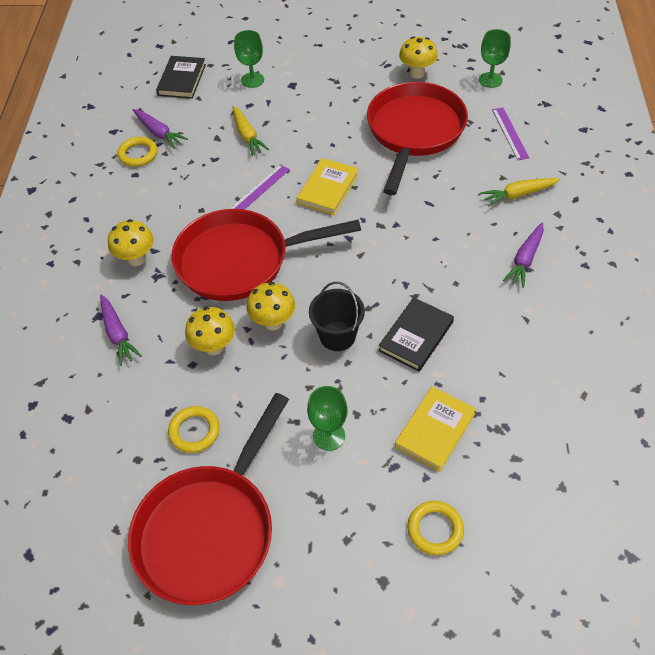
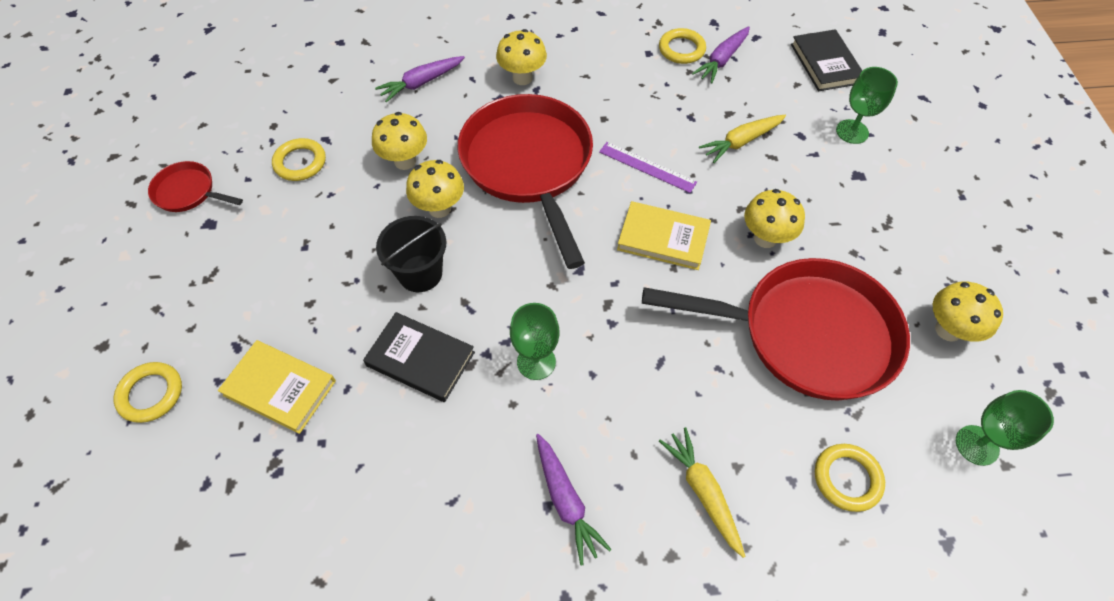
camera: 80 degrees right, 5 degrees up
red pan [128,393,289,605] -> red pan [148,161,243,212], size x0.45
black book [156,56,206,99] -> black book turned 75 degrees clockwise [791,29,862,91]
green goblet [307,386,348,451] -> green goblet moved to [510,303,560,380]
purple ruler [492,107,529,160] -> yellow ring [815,444,885,512]
purple carrot [503,223,544,288] -> purple carrot turned 135 degrees counterclockwise [536,434,612,566]
none -> yellow mushroom [744,189,805,248]

